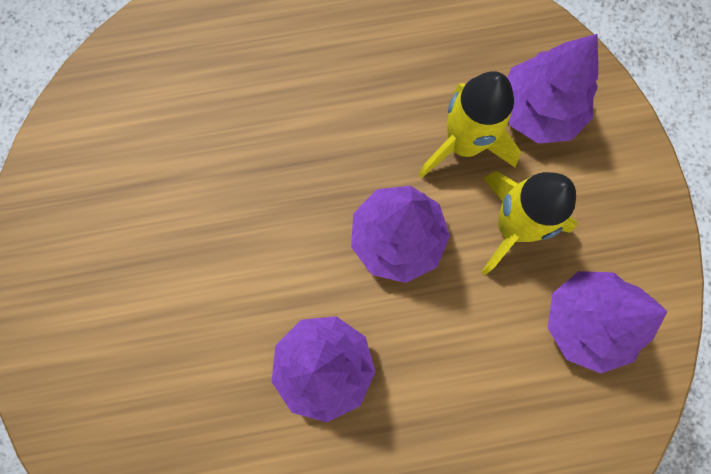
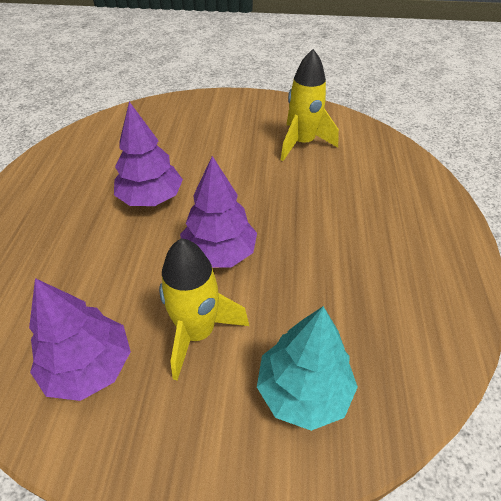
camera: 105 degrees right, 30 degrees down
yellow rocket [418,71,521,178] -> yellow rocket moved to [281,49,339,161]
purple tree [507,34,598,144] -> turquoise tree [257,306,358,431]

